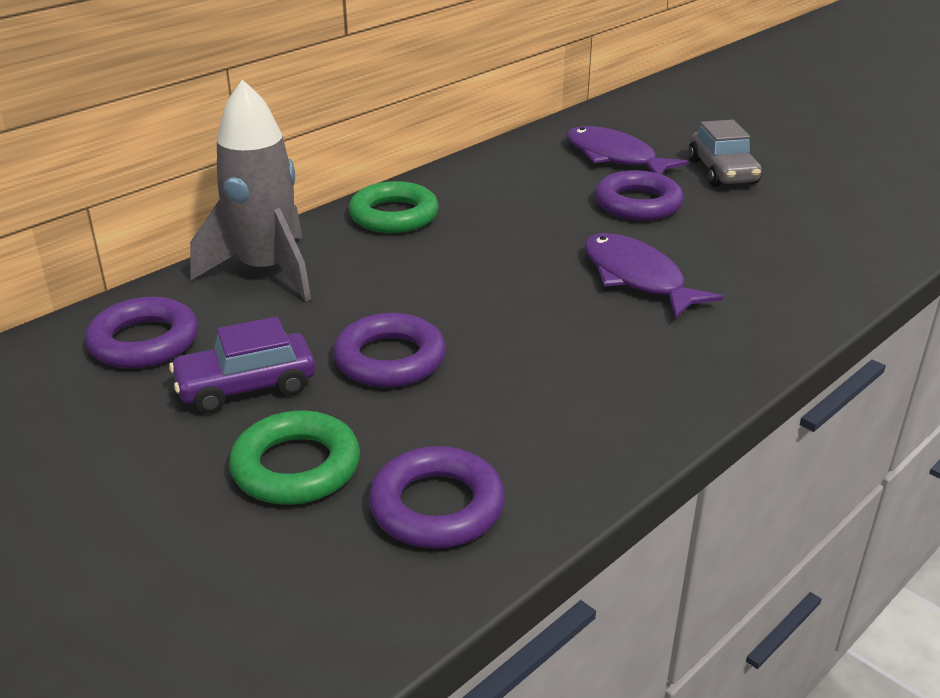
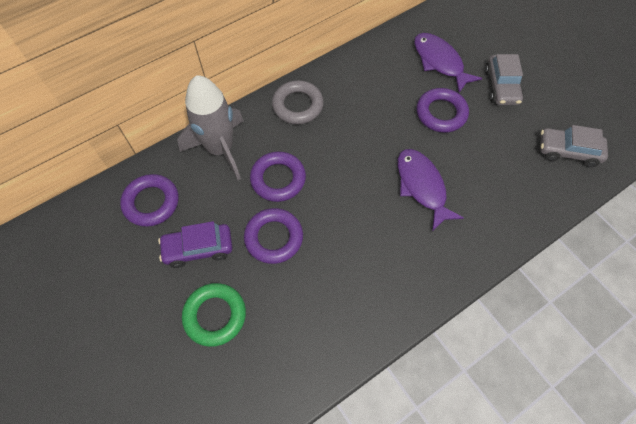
camera: 10 degrees right, 30 degrees up
green ring [349,181,439,233] -> grey ring [272,80,324,124]
purple ring [369,446,505,548] -> purple ring moved to [250,151,306,202]
none -> grey car [540,125,608,167]

